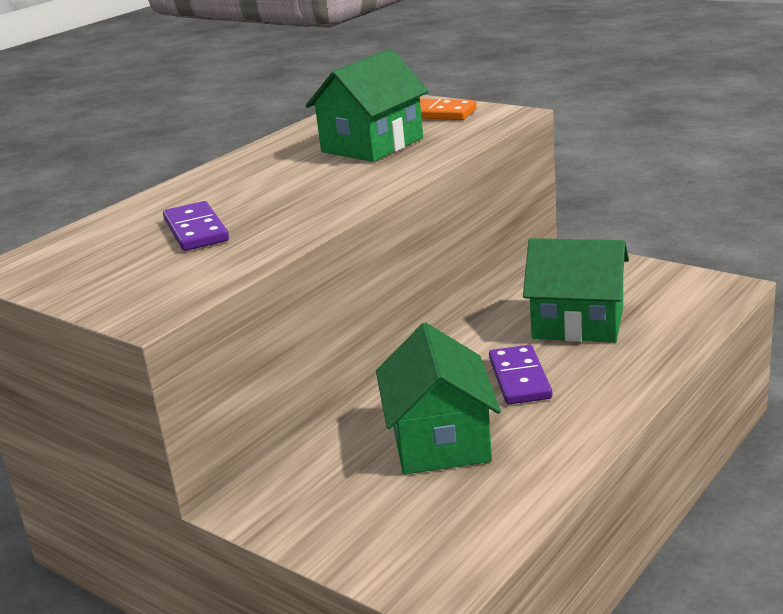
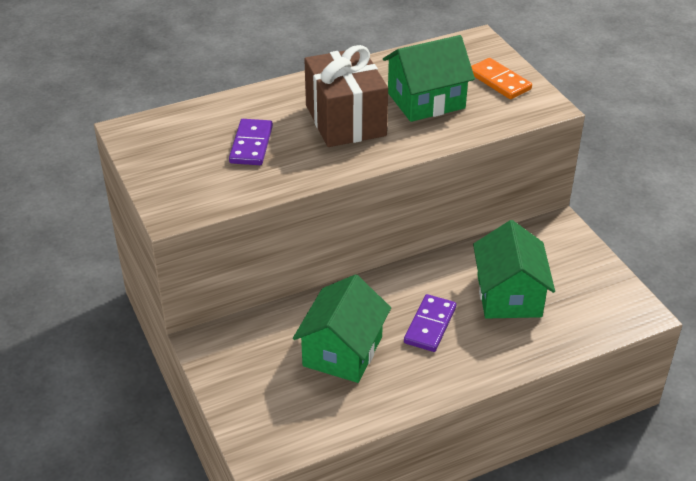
camera: 25 degrees right, 15 degrees up
green house [523,238,629,343] -> green house turned 45 degrees clockwise [473,220,555,319]
none -> brown gift [304,45,388,147]

